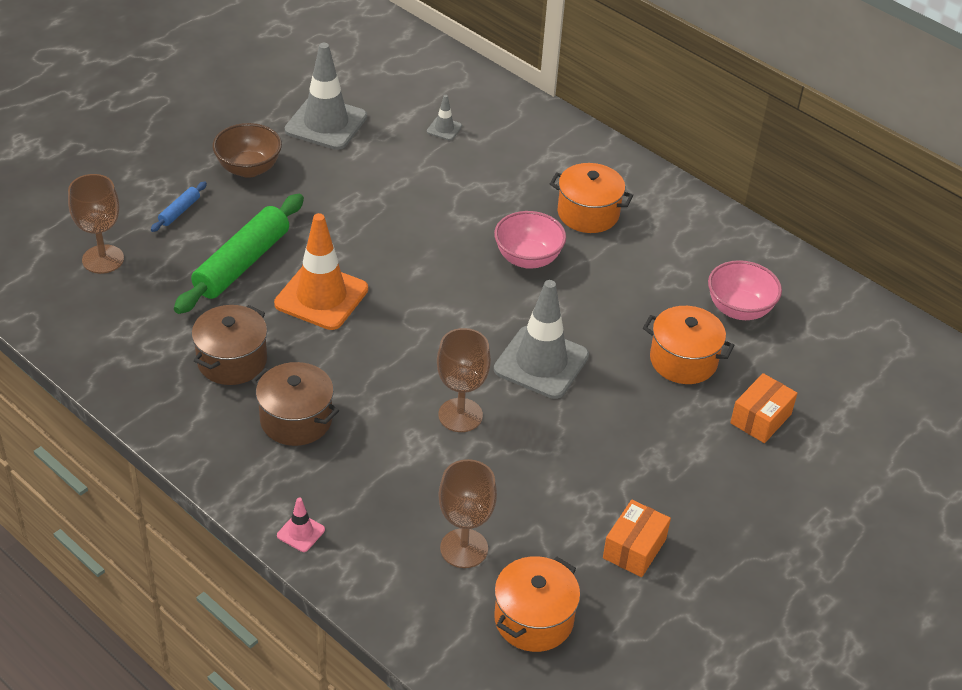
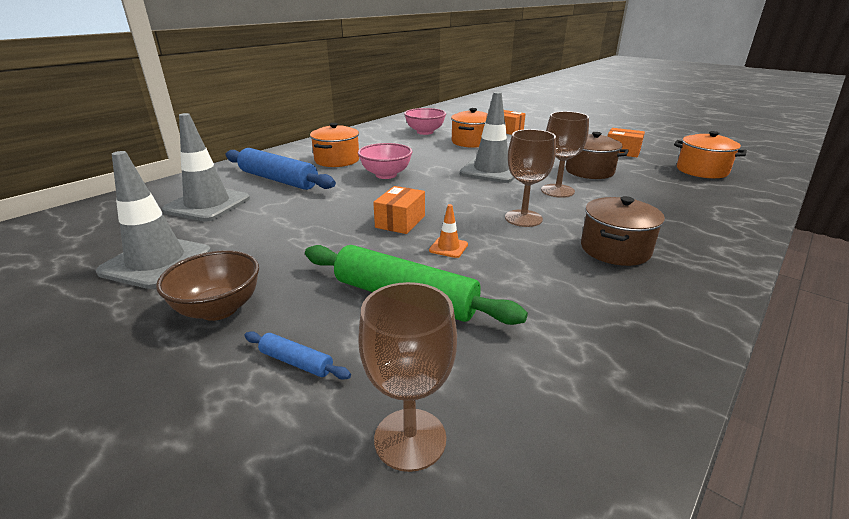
camera: 90 degrees left, 15 degrees down
brown pot [192,305,267,385] -> brown pot moved to [566,132,629,179]
orange traffic cone [274,213,368,330] -> orange traffic cone [429,204,468,258], size x0.44
pink traffic cone [277,498,325,552] -> none
grey traffic cone [427,95,462,140] -> grey traffic cone [162,113,250,221], size x2.29
brown goblet [438,459,497,568] -> brown goblet moved to [505,129,556,227]
none -> blue rolling pin [225,148,336,190]
none -> orange box [373,186,425,234]

